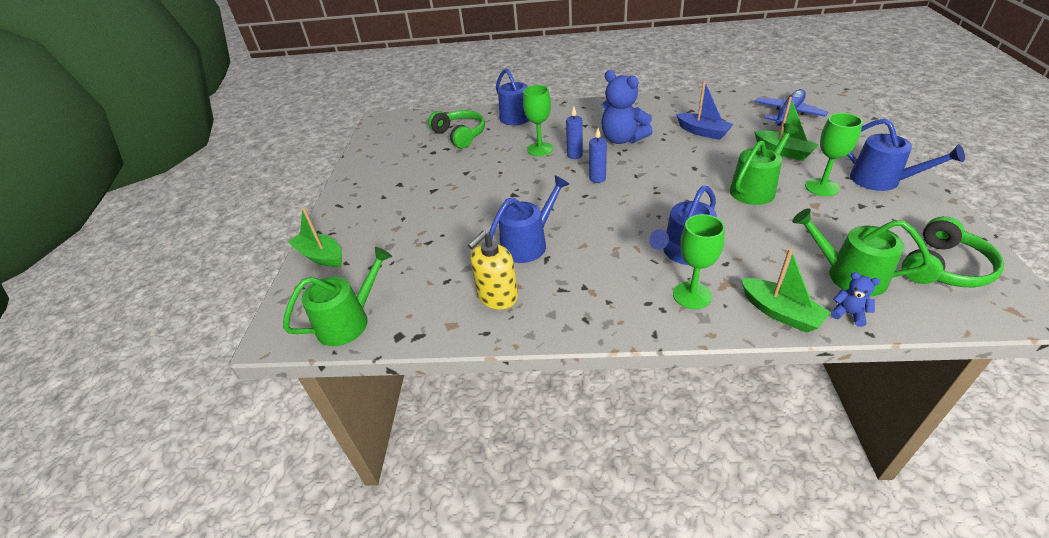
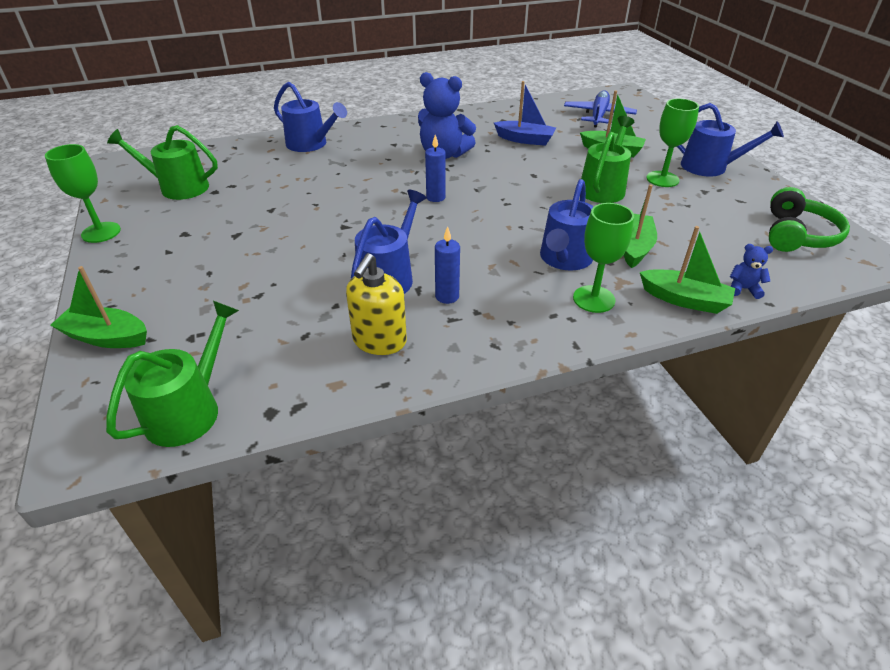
camera: 25 degrees left, 0 degrees up
green headphones [428,110,485,148] -> none
green goblet [523,85,553,156] -> green goblet moved to [45,144,121,243]
blue candle [566,107,583,159] -> blue candle moved to [435,226,460,304]
green watering can [792,208,931,297] -> green watering can moved to [107,125,218,200]
none -> green boat [623,184,657,268]

